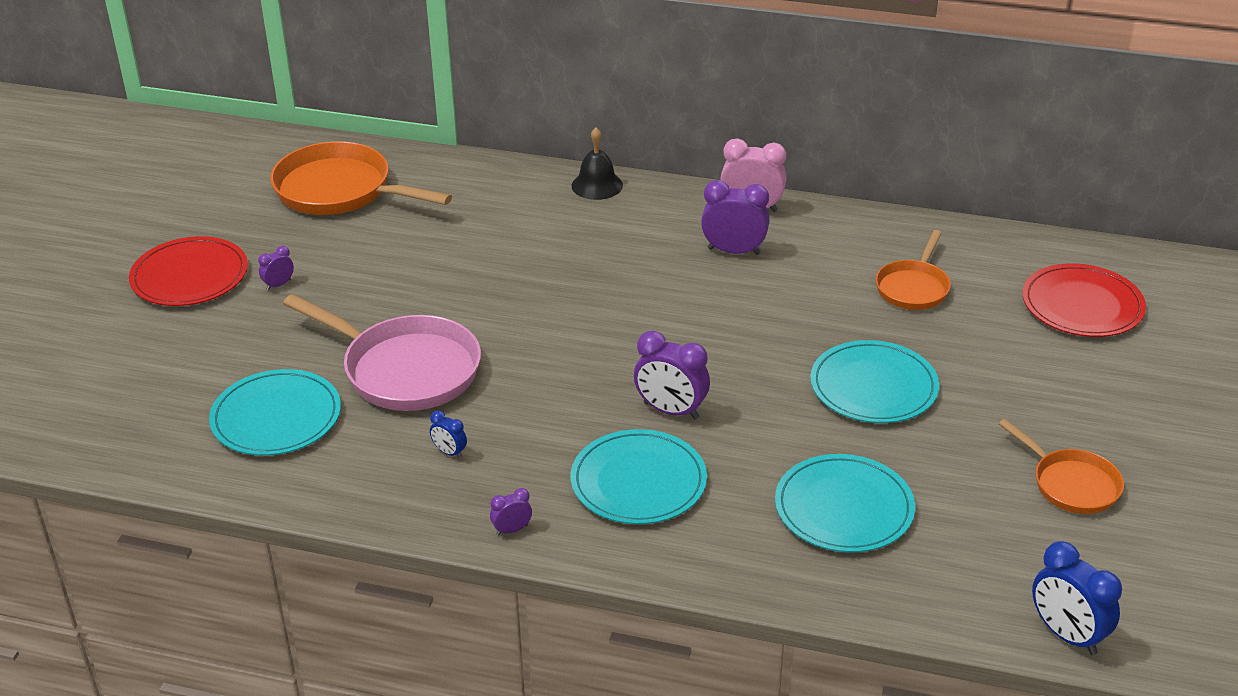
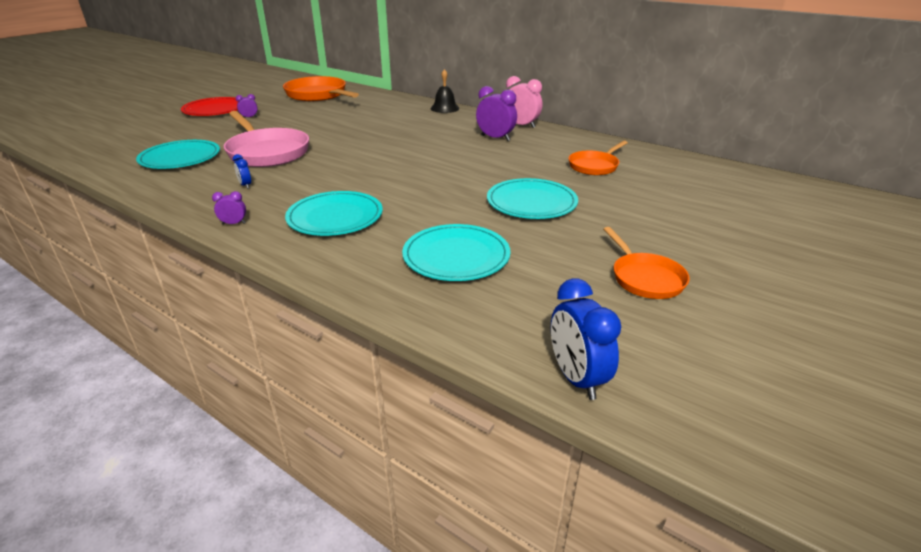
camera: 20 degrees right, 5 degrees down
purple clock [634,331,710,420] -> none
red plate [1022,263,1146,337] -> none

